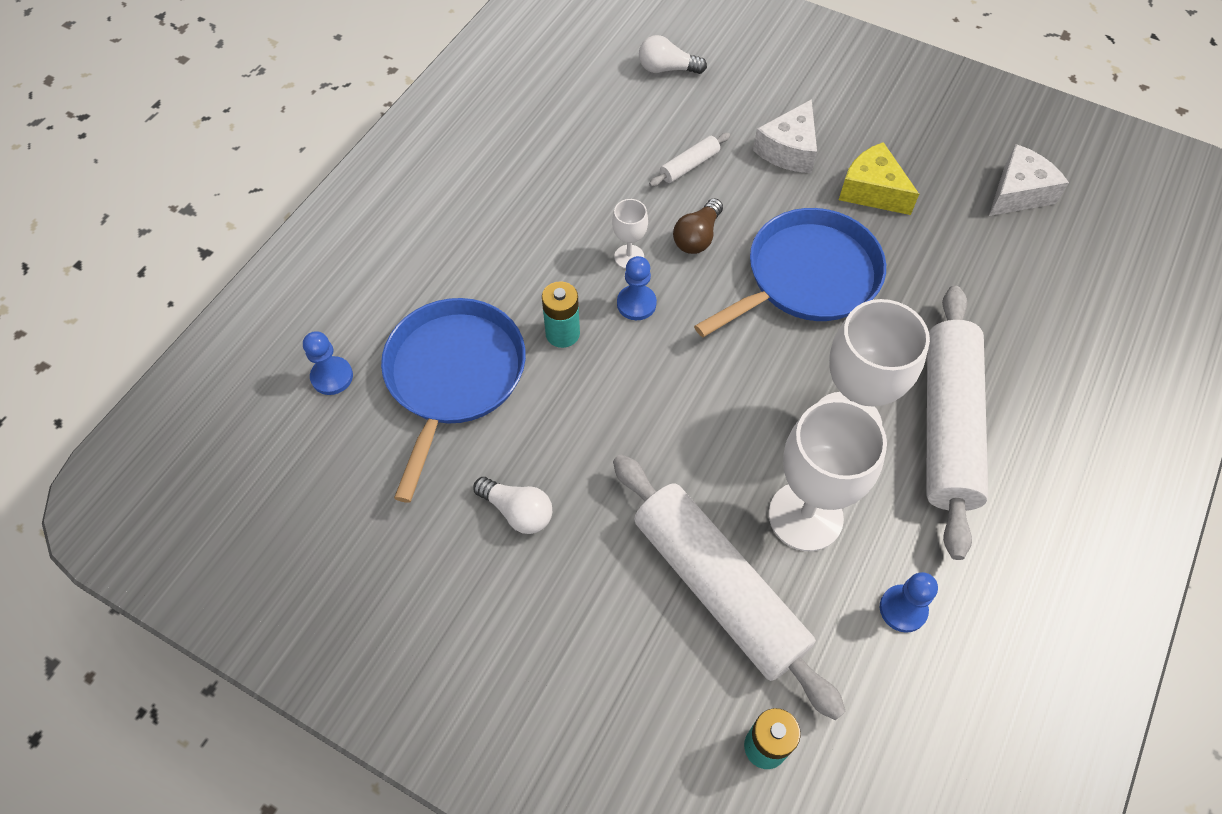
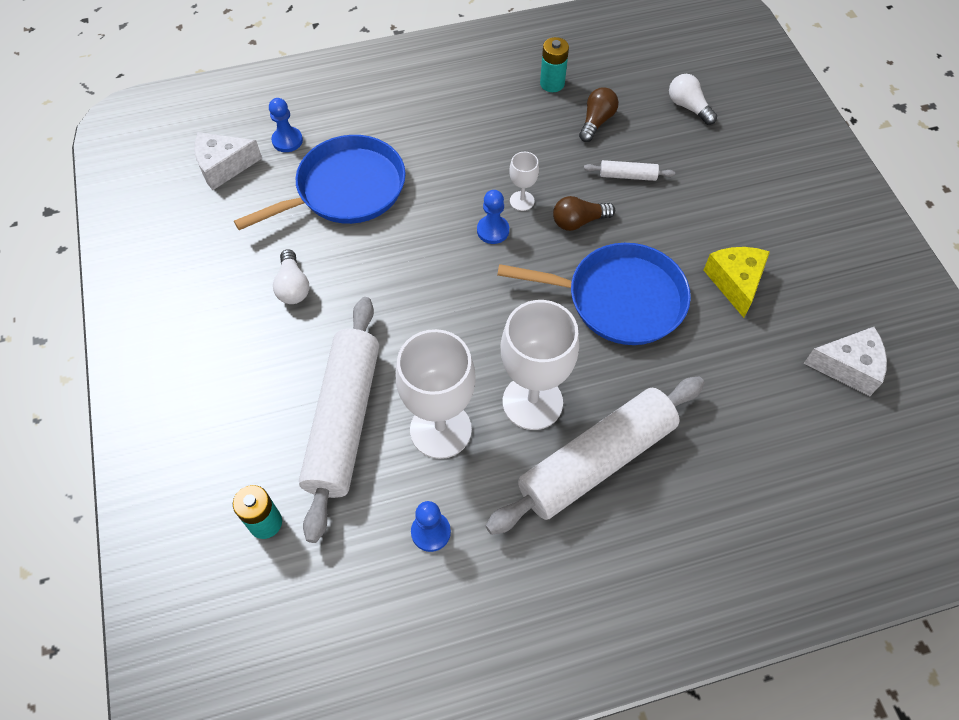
camera: 45 degrees right, 0 degrees up
turquoise battery [542,281,580,348] -> turquoise battery moved to [540,37,569,92]
white cheese [753,99,817,173] -> white cheese moved to [194,132,262,190]
none -> brown light bulb [579,87,619,142]

